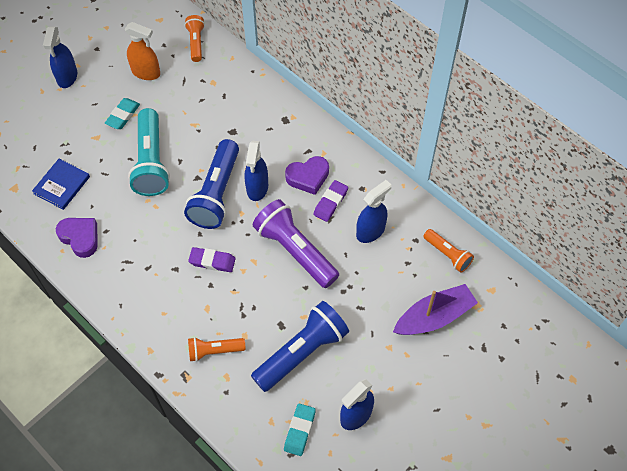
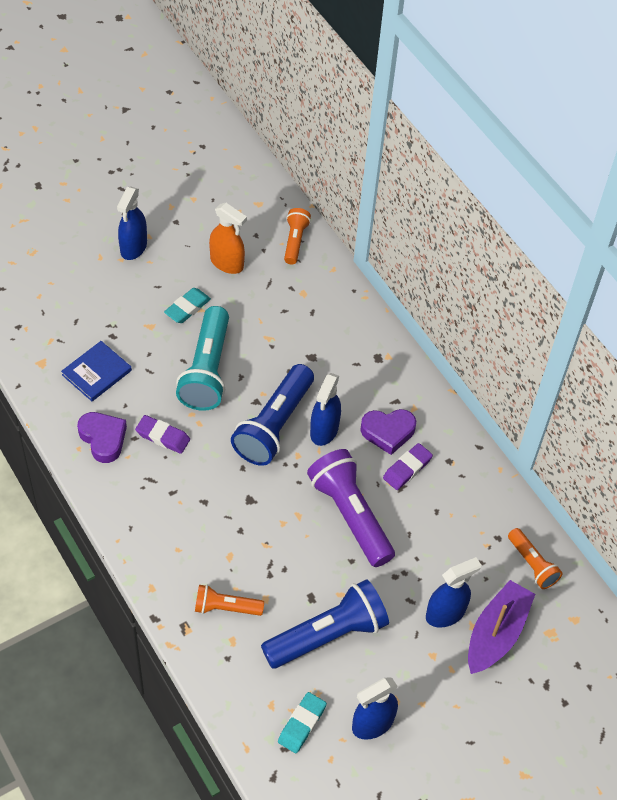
camera: 10 degrees right, 5 degrees down
purple eraser [188,247,236,272] -> purple eraser moved to [135,415,190,454]
blue spray bottle [356,180,391,243] -> blue spray bottle moved to [426,557,481,628]
purple boat [393,284,478,335] -> purple boat turned 45 degrees counterclockwise [468,580,535,674]

